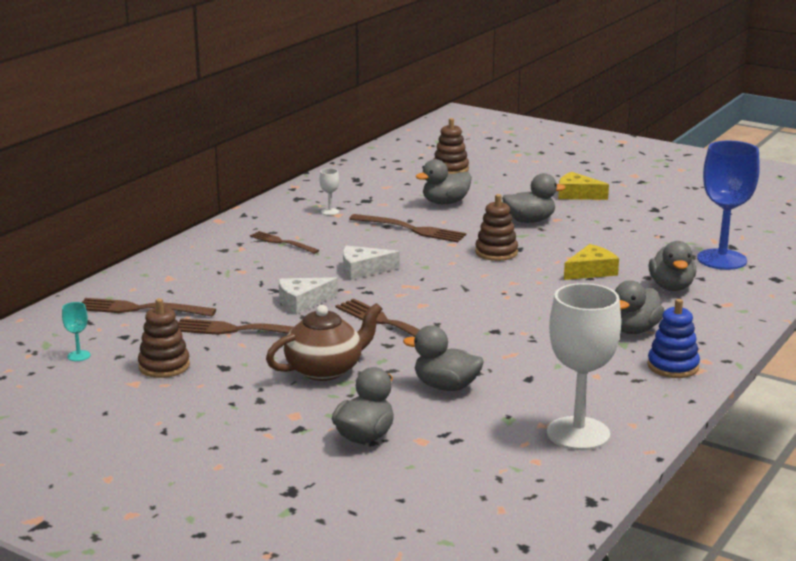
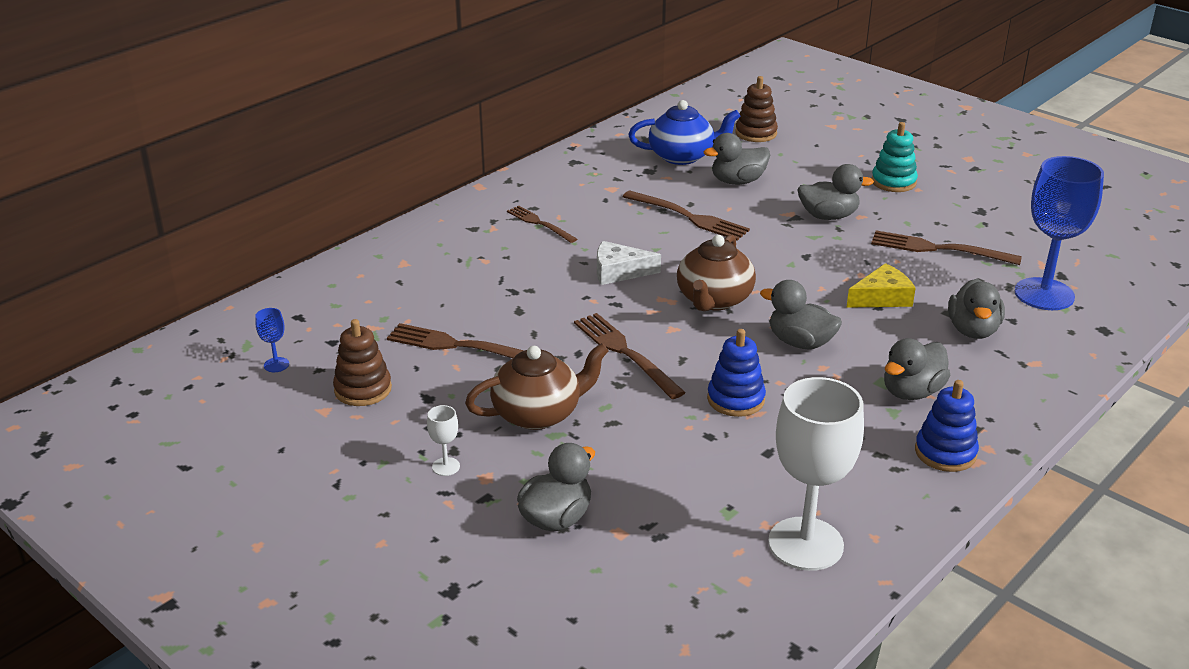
camera: 10 degrees right, 10 degrees up
turquoise goblet [62,302,91,361] -> blue goblet [255,308,289,372]
brown fork [82,298,216,317] -> brown fork moved to [871,230,1022,265]
white cheese [279,277,338,315] -> none
white goblet [320,168,339,215] -> white goblet moved to [427,405,460,476]
grey duck [403,325,484,391] -> grey duck moved to [760,280,842,349]
brown stacking toy [475,194,518,261] -> none
yellow cheese [558,172,609,200] -> turquoise stacking toy [871,122,918,192]
none -> blue teapot [628,100,741,165]
none -> brown teapot [677,235,756,311]
none -> blue stacking toy [707,329,766,417]

